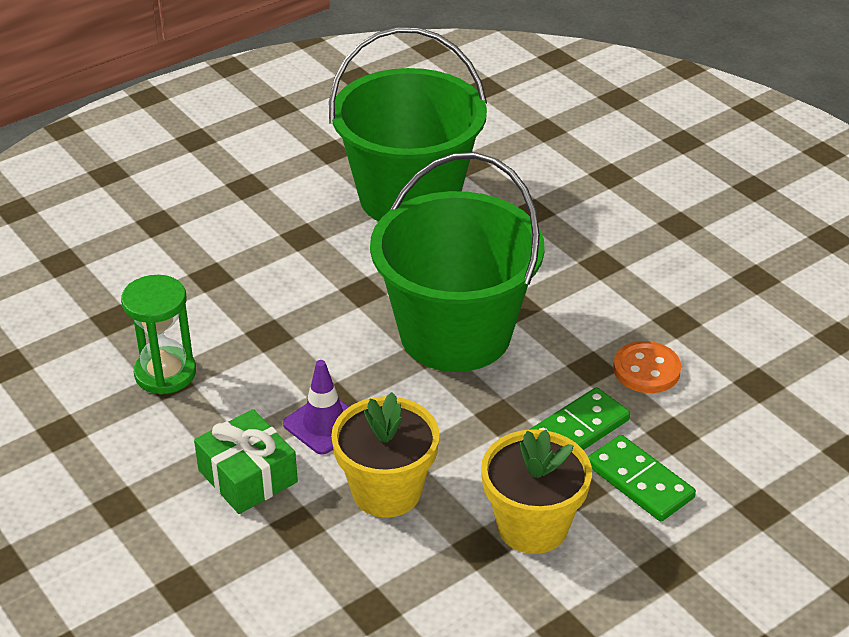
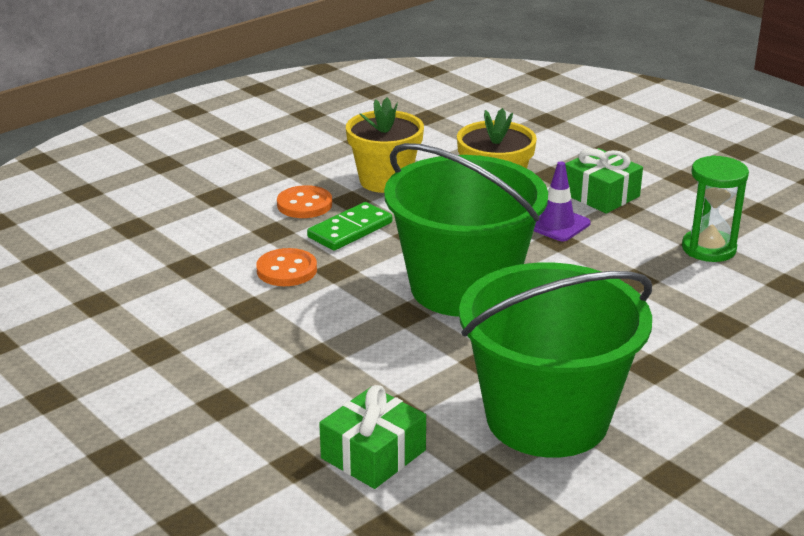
camera: 175 degrees right, 10 degrees down
green domino [588,435,696,521] -> orange button [277,185,332,218]
none -> green gift [319,385,426,489]

